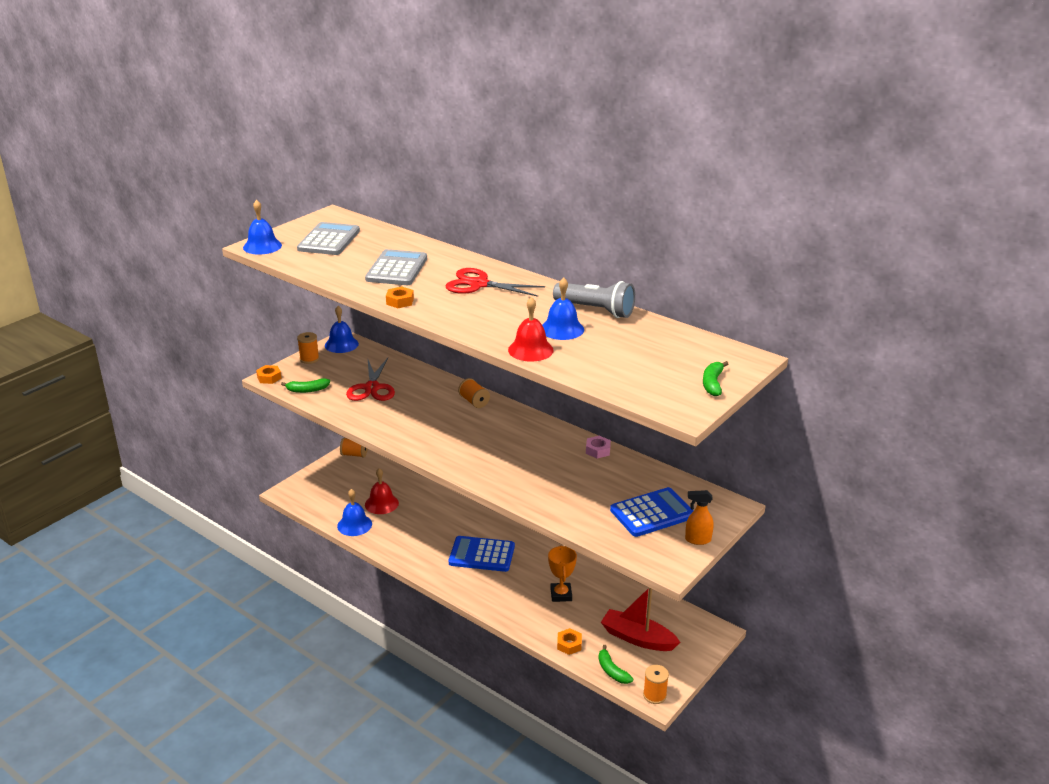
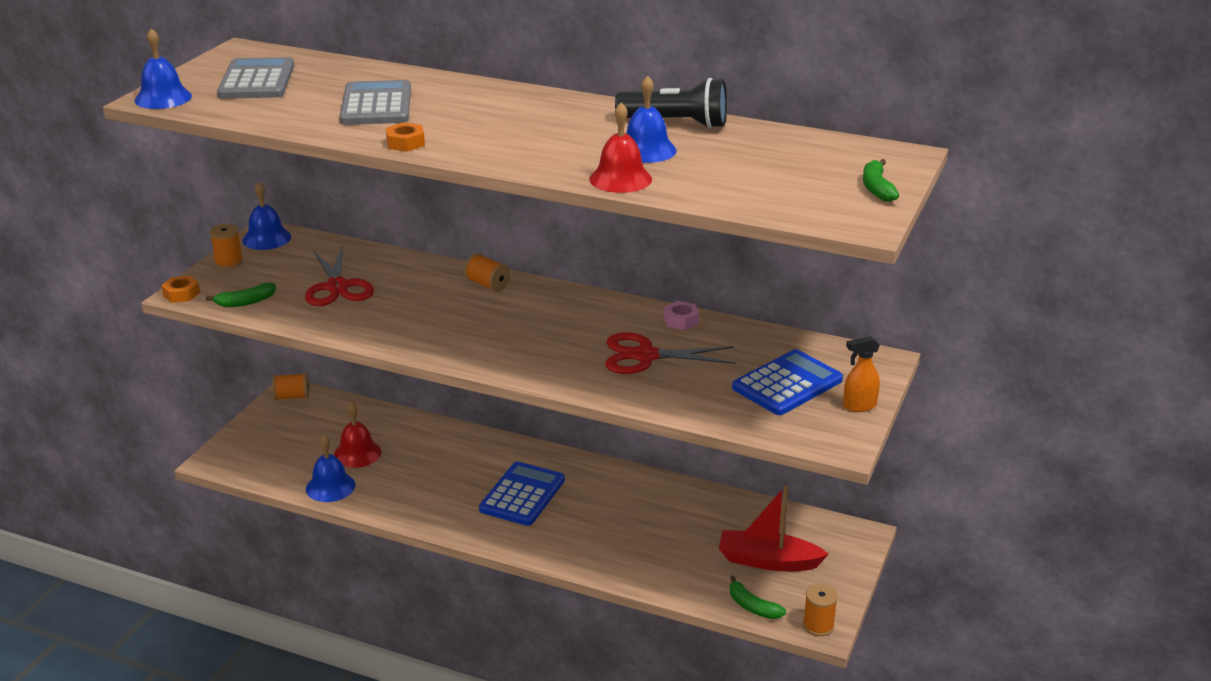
camera: 15 degrees left, 0 degrees up
red scissors [446,268,545,297] -> red scissors moved to [605,332,736,374]
blue calculator [449,536,515,572] -> blue calculator turned 120 degrees clockwise [479,462,565,526]
orange trophy [548,545,577,602] -> none
grey flashlight [553,281,635,318] -> black flashlight [615,78,727,129]
orange nut [557,628,582,655] -> none

